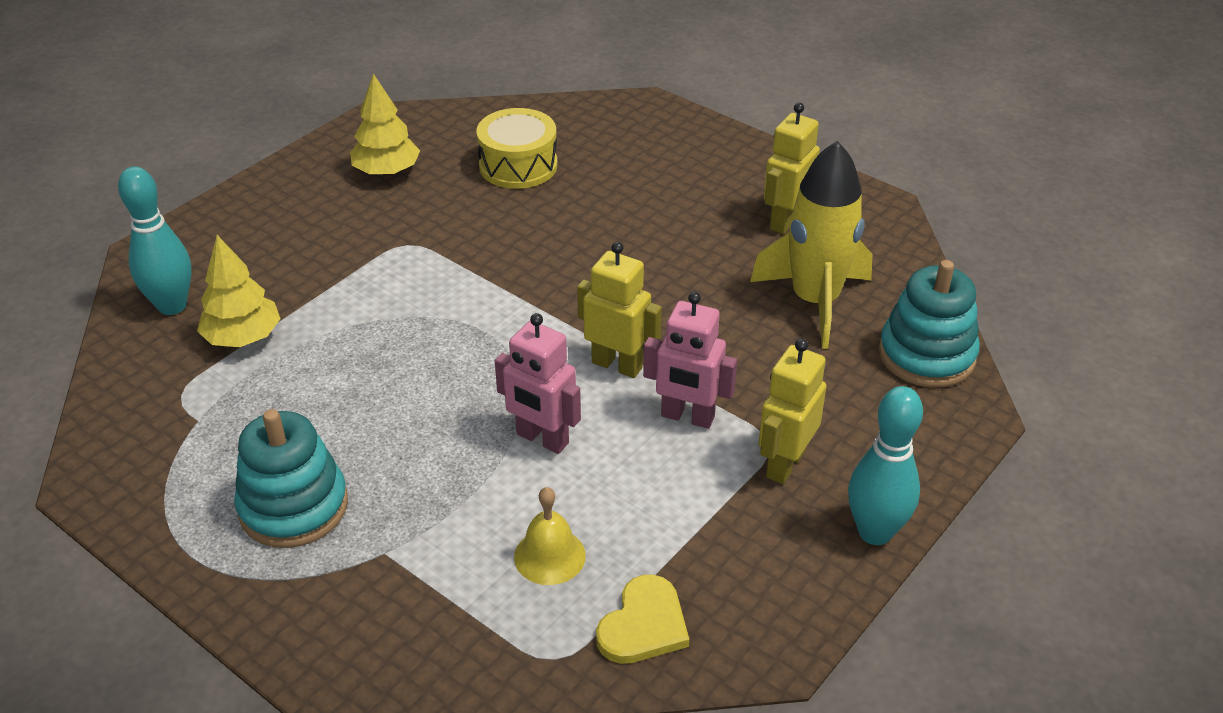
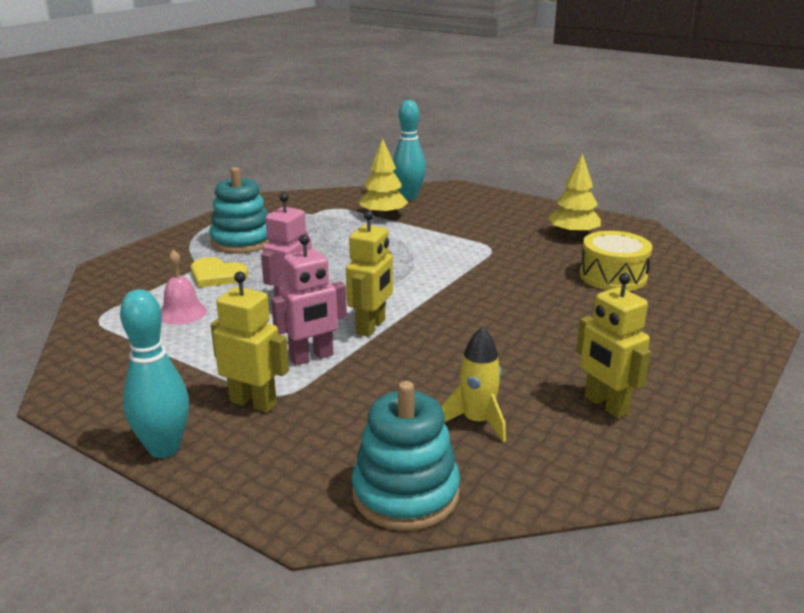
camera: 85 degrees right, 15 degrees down
yellow bell [514,487,586,585] -> pink bell [161,250,207,325]
yellow heart [596,574,689,664] -> yellow heart moved to [191,257,248,287]
pink robot [643,292,737,429] -> pink robot turned 135 degrees counterclockwise [271,235,347,366]
yellow rocket [750,141,872,349] -> yellow rocket [441,327,506,442], size x0.56
yellow robot [764,102,820,234] -> yellow robot turned 150 degrees counterclockwise [576,273,651,418]

